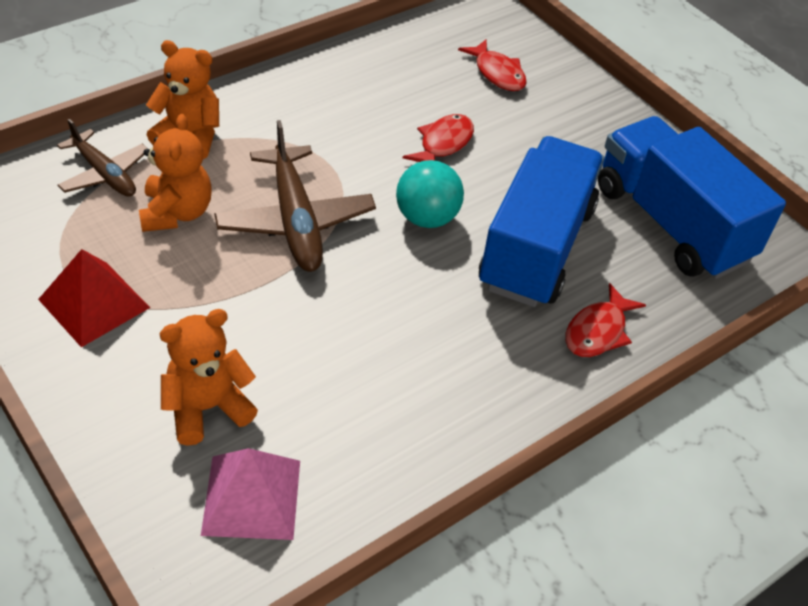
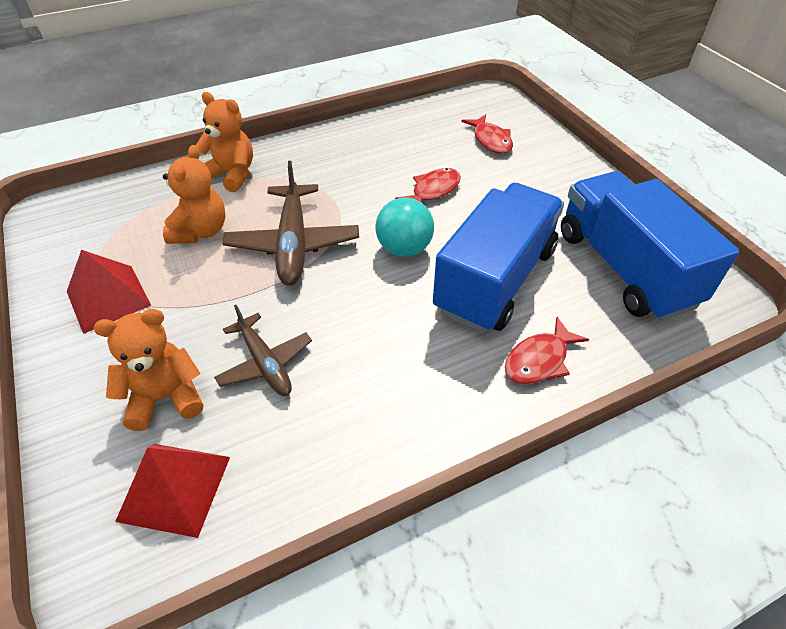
camera: 15 degrees right, 0 degrees up
brown plane [57,119,148,197] -> brown plane moved to [214,305,312,396]
pink pyramid [201,448,300,540] -> red pyramid [115,444,230,538]

